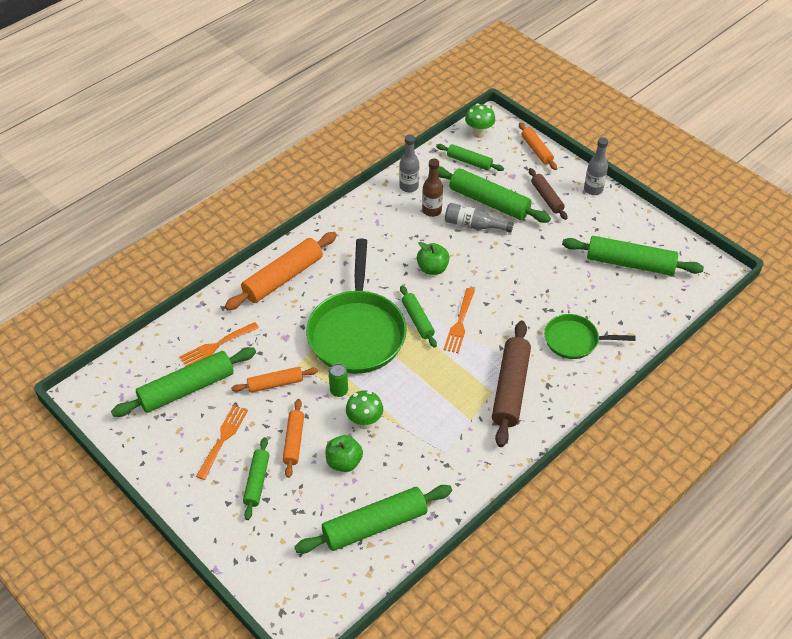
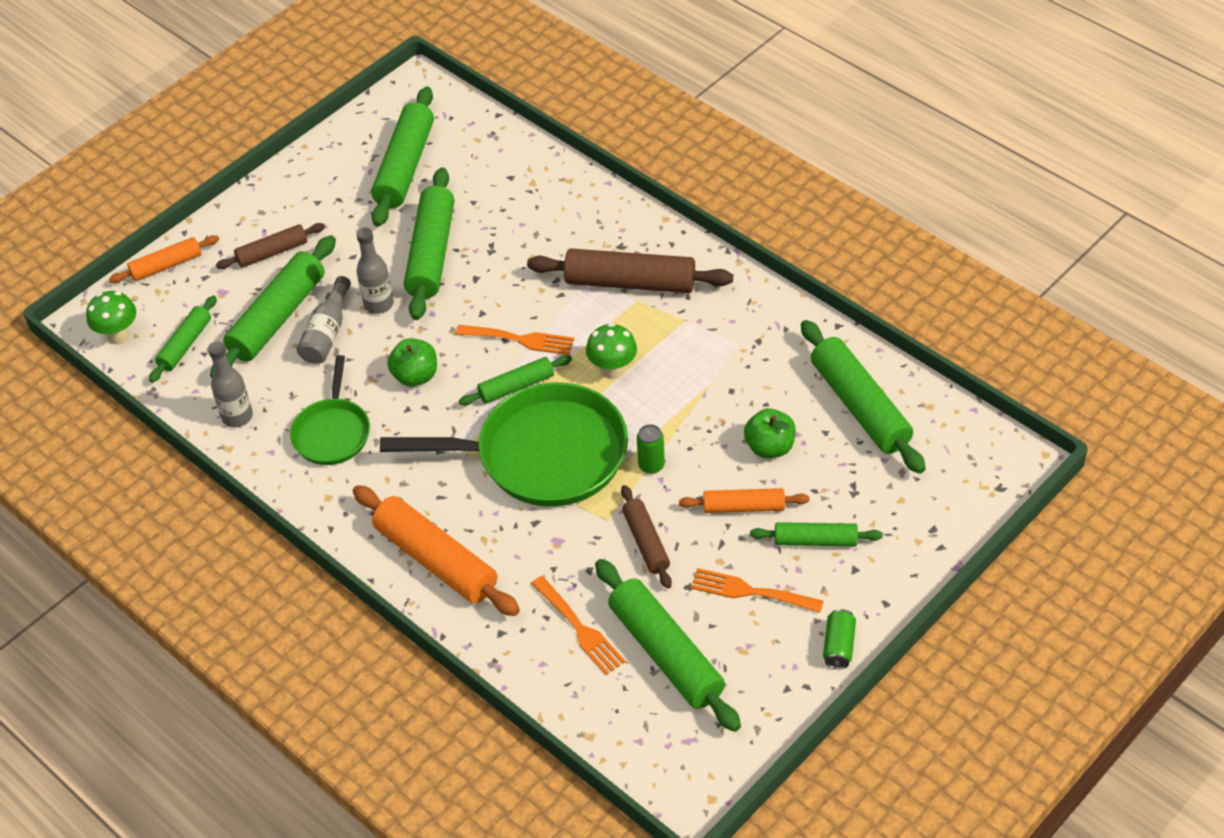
camera: 90 degrees left, 0 degrees up
orange rolling pin [231,367,318,393] -> brown rolling pin [621,485,672,589]
green mushroom [346,390,383,429] -> green mushroom moved to [586,323,637,379]
brown bottle [422,159,443,217] -> none
green pan [544,314,636,359] -> green pan moved to [290,355,370,465]
grey bottle [584,137,608,195] -> grey bottle moved to [356,228,394,314]
none -> green rolling pin [404,167,455,320]
none -> green can [823,609,856,669]

